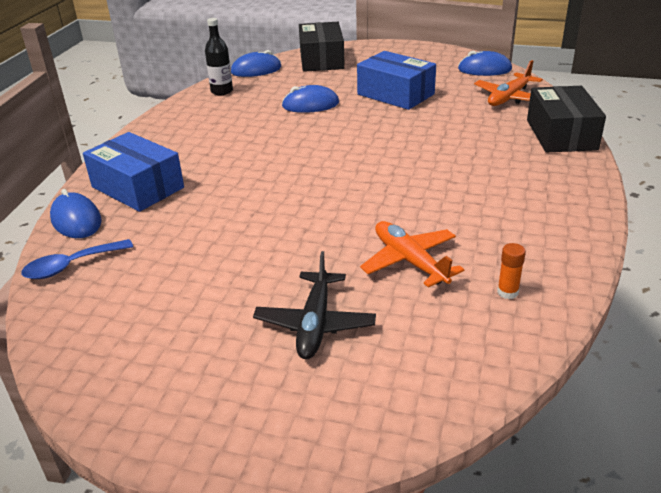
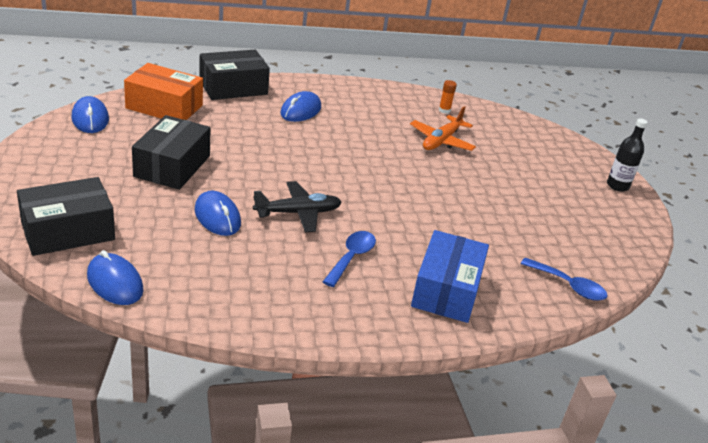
camera: 120 degrees left, 0 degrees up
blue mouse [50,189,102,238] -> blue mouse moved to [280,91,321,122]
black bottle [205,18,233,95] -> black bottle moved to [607,118,648,192]
black plane [253,251,376,359] -> black plane moved to [253,181,342,232]
blue box [357,51,436,110] -> black box [132,115,211,190]
orange plane [474,60,543,106] -> orange box [124,63,203,120]
none -> blue spoon [323,231,376,287]

